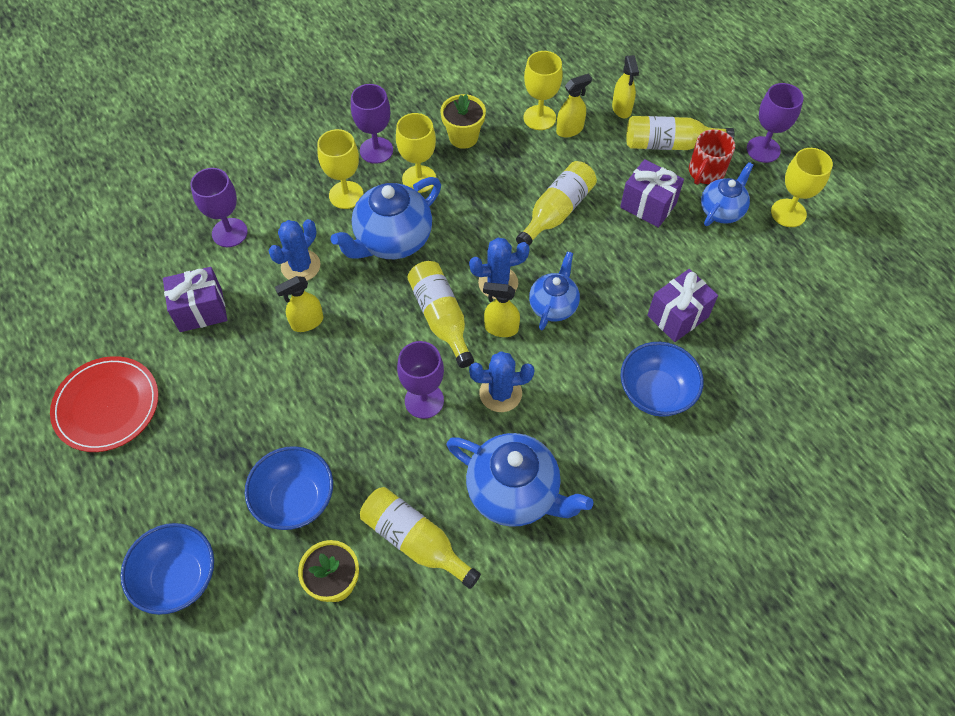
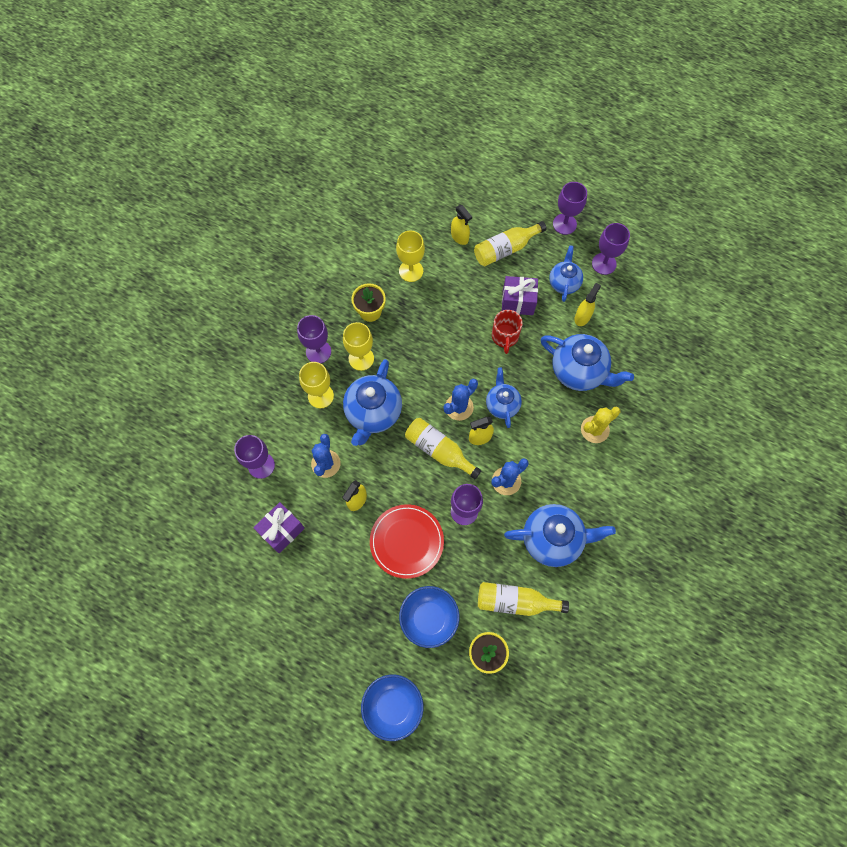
camera: 30 degrees left, 10 degrees up
red plate [50,356,158,452] -> red plate moved to [370,504,444,579]
yellow bottle [516,161,597,246] -> none
yellow spray bottle [556,74,592,138] -> yellow spray bottle moved to [574,283,601,326]
blue bowl [620,342,704,417] -> yellow cactus [581,407,620,443]
purple gift [647,269,718,342] -> blue teapot [541,334,634,391]
red mug [689,129,735,185] -> red mug moved to [492,310,523,354]
yellow goblet [771,148,833,227] -> purple goblet [592,223,630,275]

